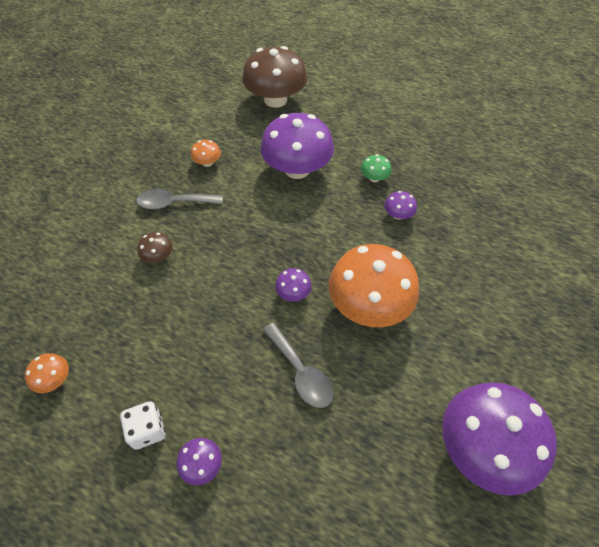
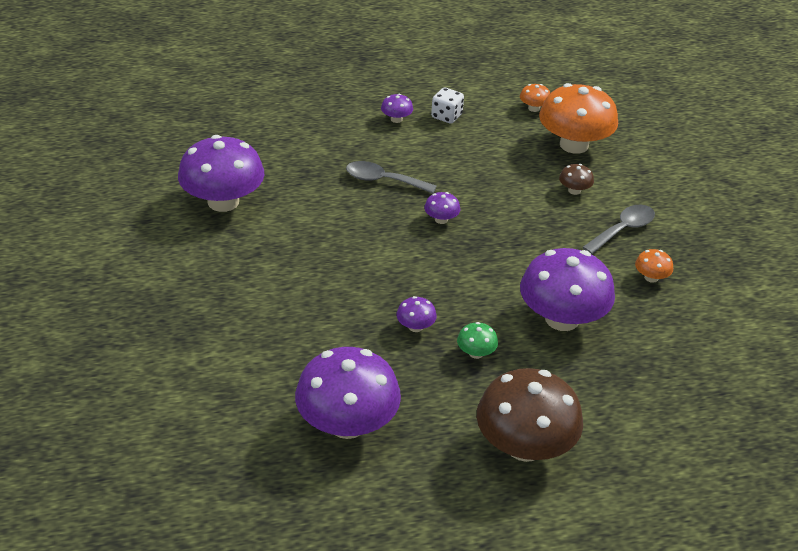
camera: 140 degrees right, 15 degrees down
brown mushroom [242,46,307,108] -> brown mushroom moved to [477,368,583,462]
orange mushroom [329,244,419,327] -> orange mushroom moved to [539,83,618,154]
none -> purple mushroom [295,347,401,439]

